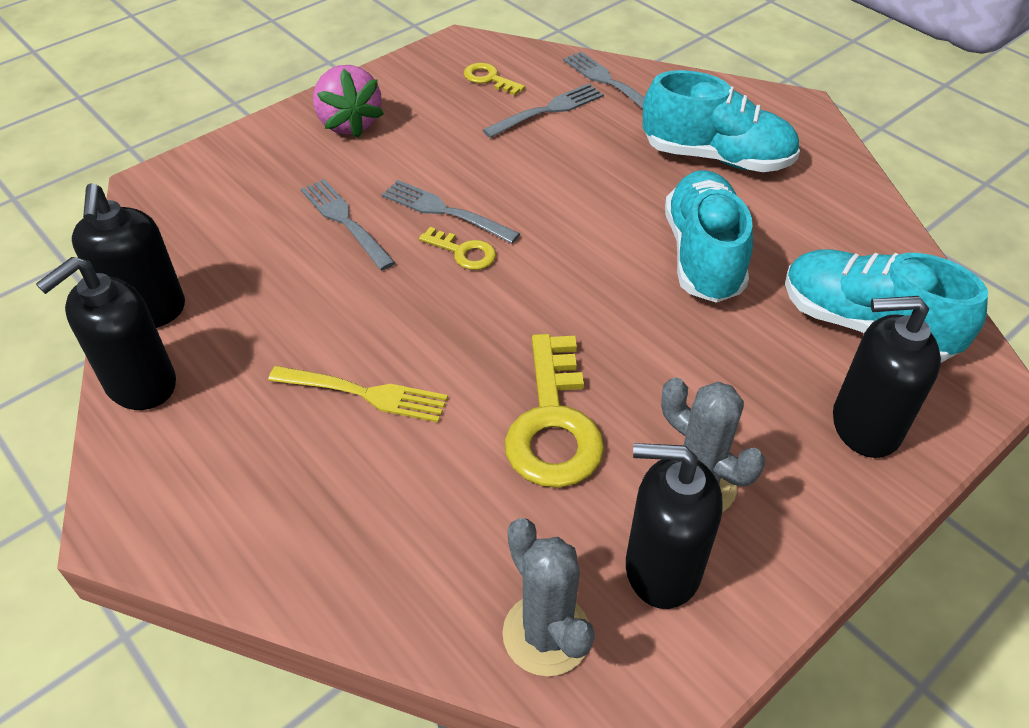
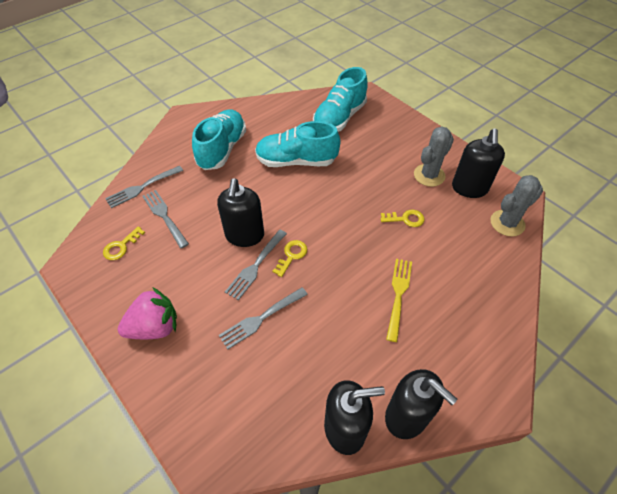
camera: 90 degrees left, 5 degrees up
yellow key [505,334,604,488] -> yellow key [381,210,425,227], size x0.51
black soap dispenser [833,296,941,458] -> black soap dispenser moved to [217,178,264,247]

